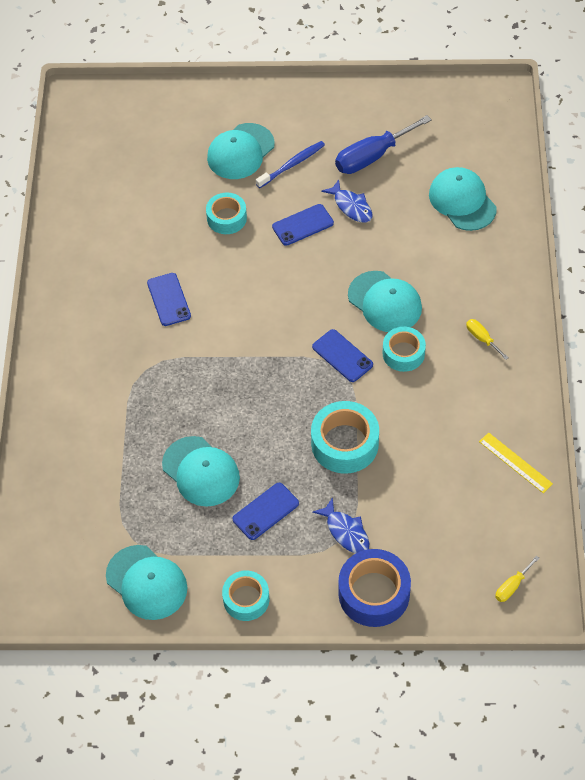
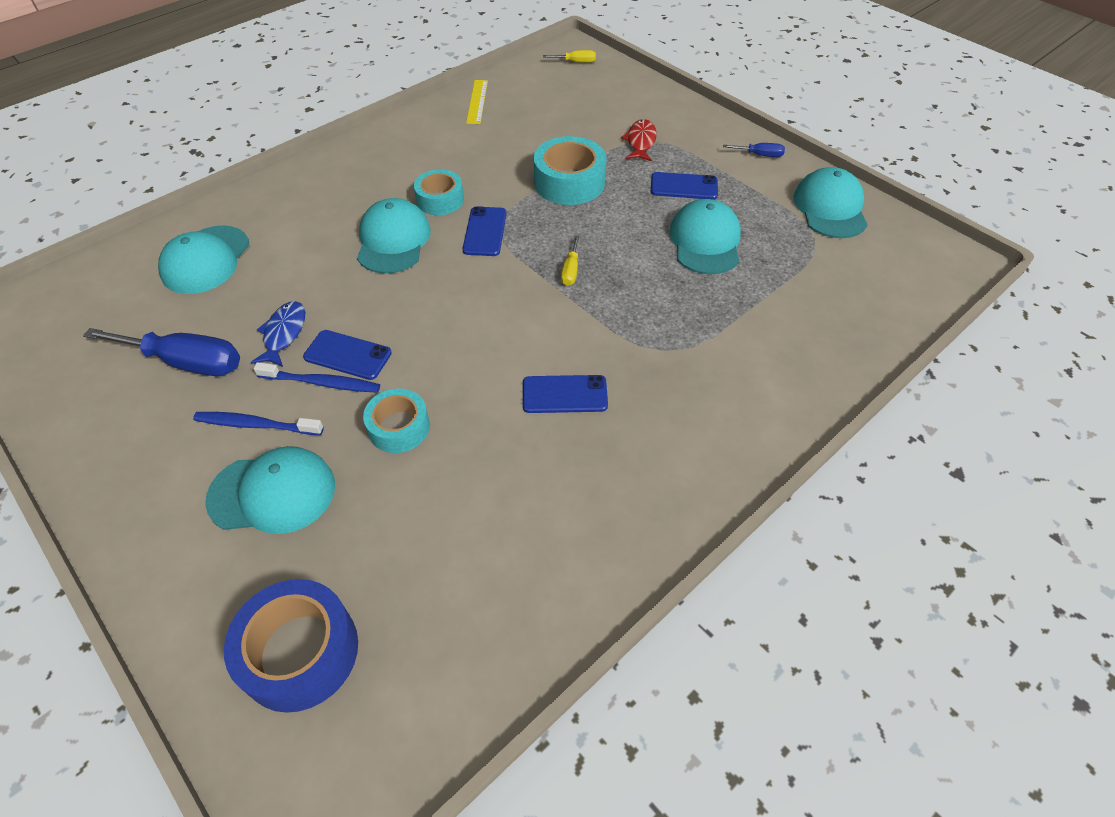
camera: 135 degrees left, 5 degrees down
blue phone [147,273,191,326] -> blue phone turned 60 degrees clockwise [523,375,608,413]
turquoise tape [222,570,269,621] -> blue screwdriver [723,143,785,157]
blue fish [312,497,370,554] -> red fish [621,119,657,161]
blue tape [338,549,411,627] -> blue tape moved to [224,579,358,713]
yellow screwdriver [466,319,509,360] -> yellow screwdriver moved to [561,236,579,286]
none -> blue toothbrush [253,362,380,393]

